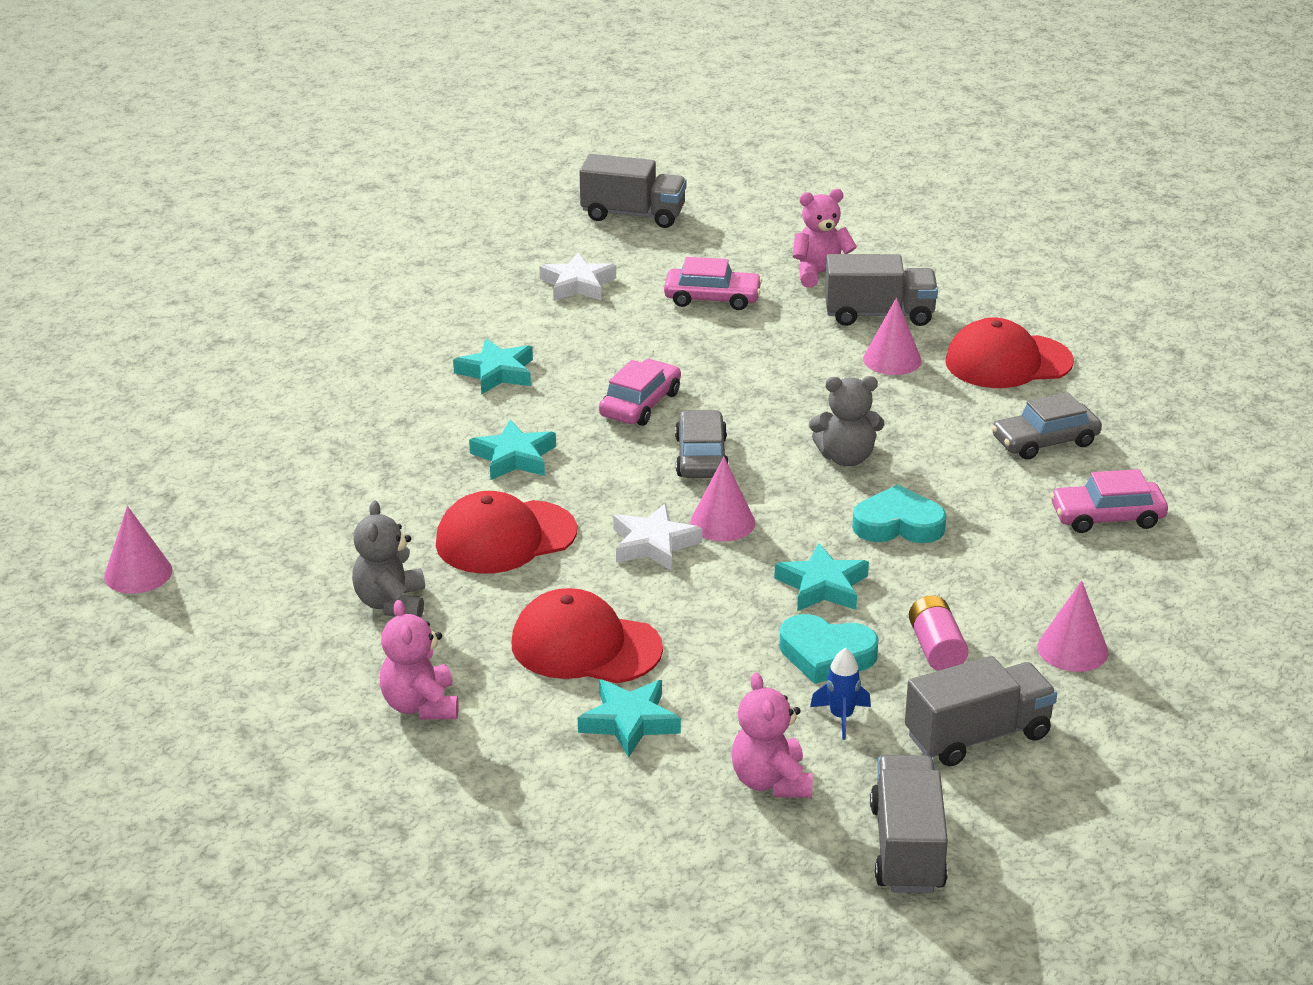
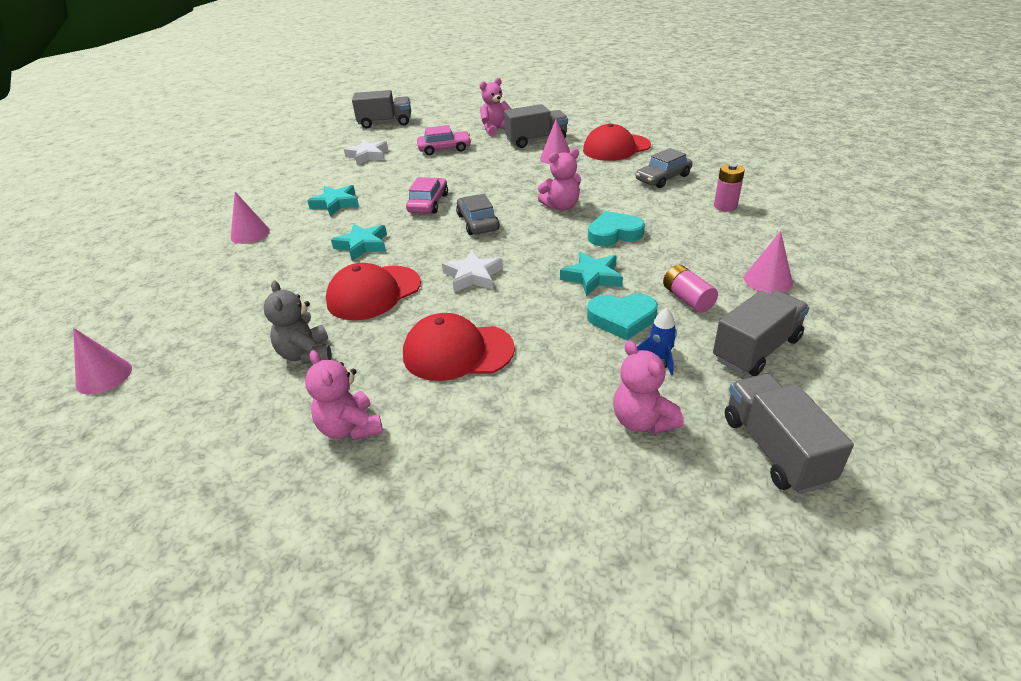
camera: 15 degrees left, 5 degrees up
turquoise star [578,679,681,758] -> none
pink cone [690,457,755,541] -> pink cone moved to [231,192,270,244]
grey teddy bear [809,376,884,466] -> pink teddy bear [538,148,581,211]
pink car [1050,469,1168,533] -> pink battery [714,164,745,211]

